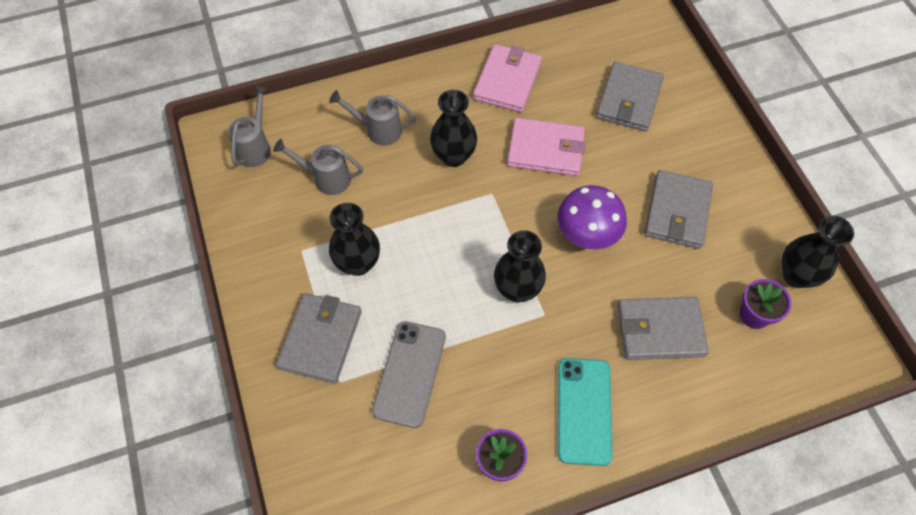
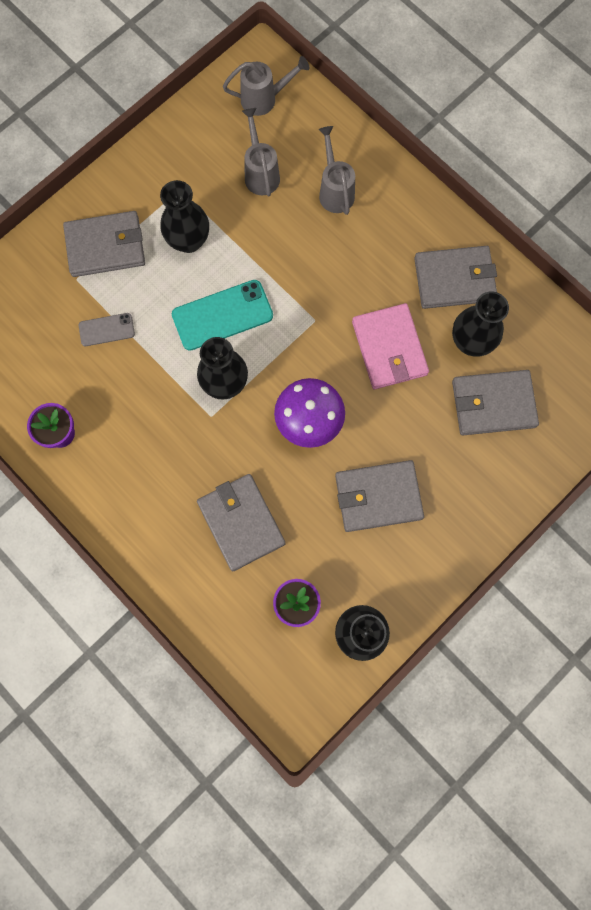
camera: 65 degrees right, 15 degrees up
grey phone [372,321,446,428] -> grey phone [79,313,135,346], size x0.56
black vase [430,90,477,167] -> black vase moved to [452,291,509,357]
pink wallet [473,44,542,112] -> grey wallet [414,246,497,309]
turquoise phone [558,358,612,466] -> turquoise phone moved to [172,280,273,351]

